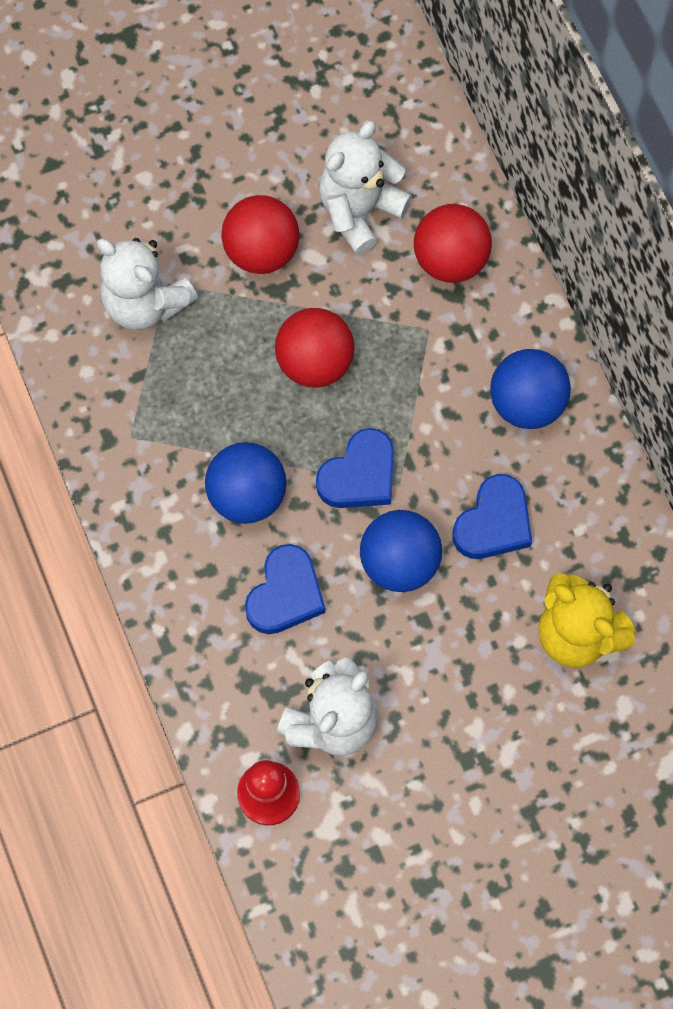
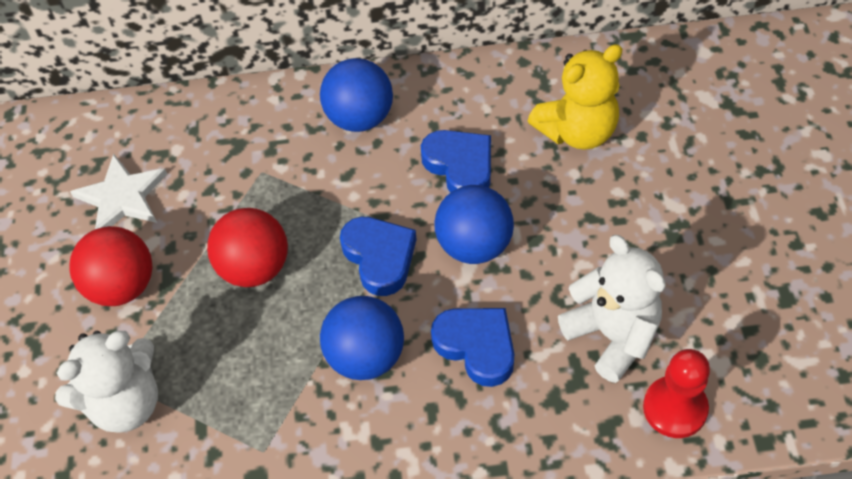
camera: 70 degrees left, 15 degrees down
white teddy bear [319,121,412,255] -> white star [70,153,167,229]
red ball [414,204,492,283] -> none

